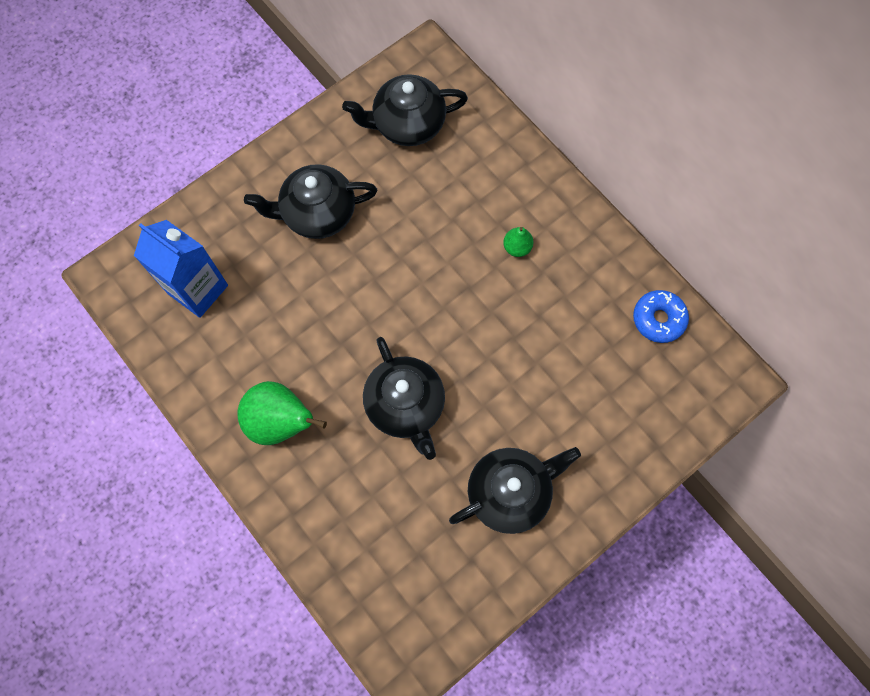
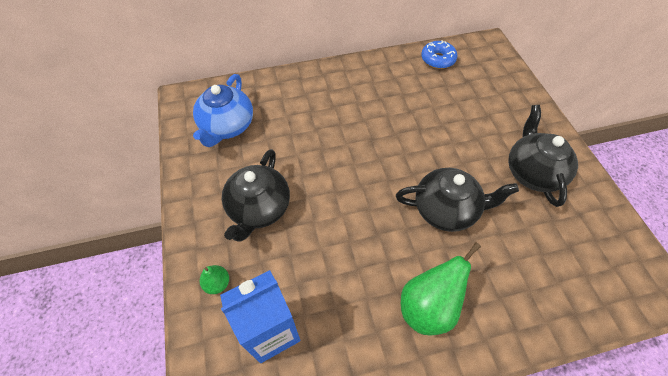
camera: 65 degrees left, 15 degrees down
black teapot [342,74,468,146] -> blue teapot [193,74,253,147]
green pear [503,227,533,257] -> green pear moved to [200,265,229,294]

